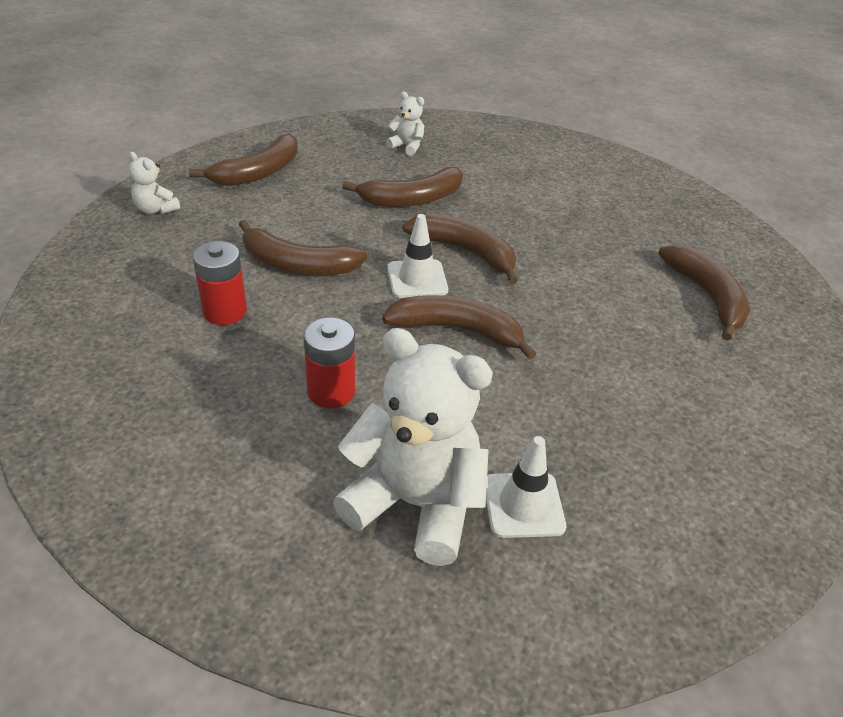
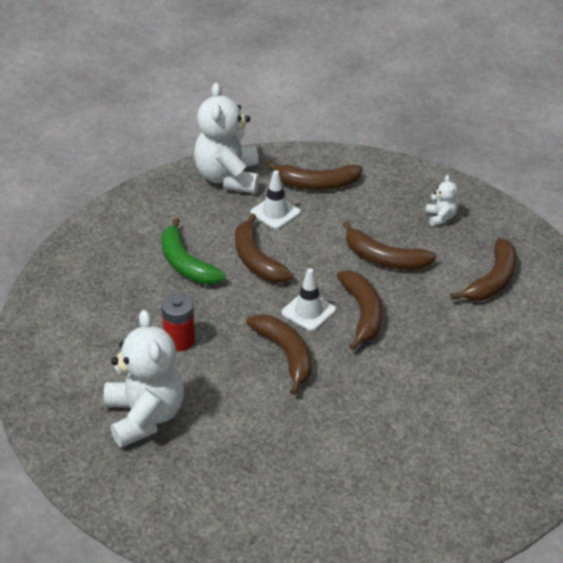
camera: 50 degrees right, 0 degrees up
white teddy bear [129,152,180,214] -> white teddy bear [194,83,259,193], size x2.24
red battery [193,241,247,325] -> green banana [161,218,226,285]
white traffic cone [486,436,566,538] -> white traffic cone moved to [250,170,301,229]
brown banana [658,244,750,341] -> brown banana moved to [450,238,517,301]

